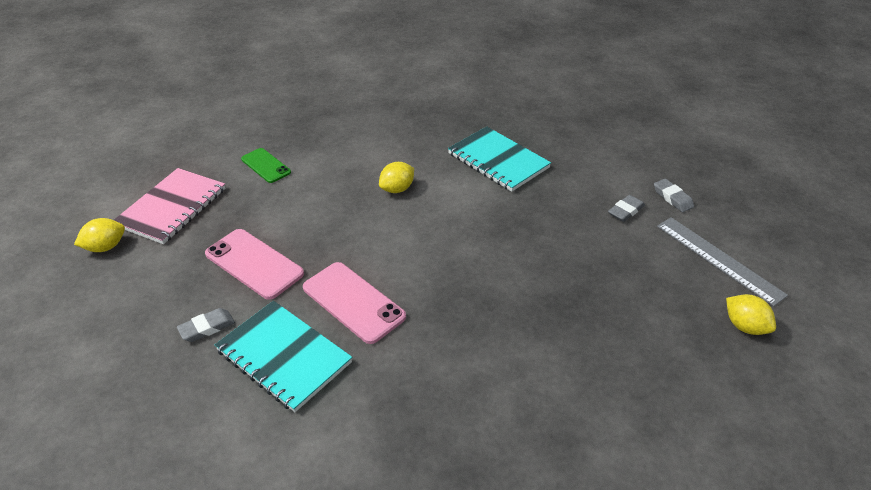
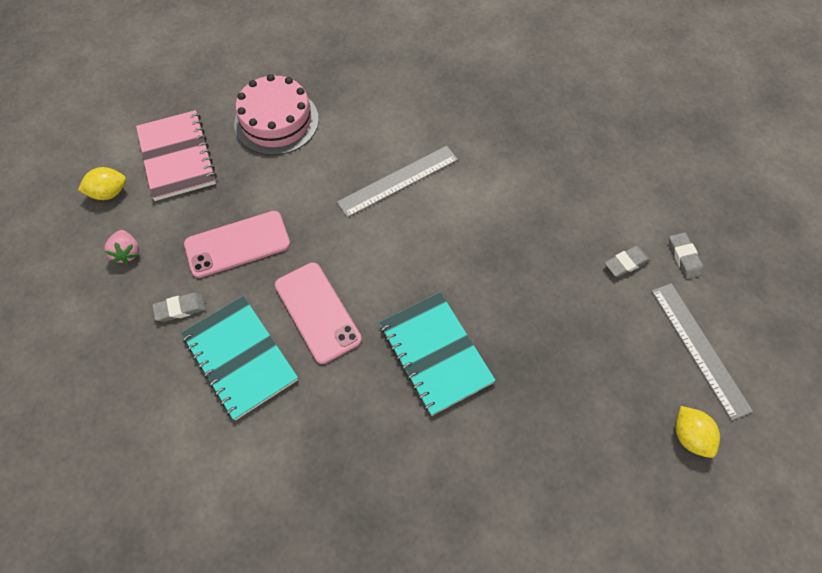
camera: 15 degrees right, 20 degrees up
pink notebook [114,168,226,244] -> pink notebook turned 60 degrees counterclockwise [136,110,217,201]
pink phone [205,229,304,300] -> pink phone turned 75 degrees counterclockwise [184,211,290,278]
green phone [241,148,291,183] -> pink cake [234,74,319,155]
yellow lemon [379,162,414,193] -> grey ruler [337,146,458,218]
turquoise notebook [448,127,551,192] -> turquoise notebook moved to [379,292,496,416]
none -> pink strawberry [104,230,139,264]

